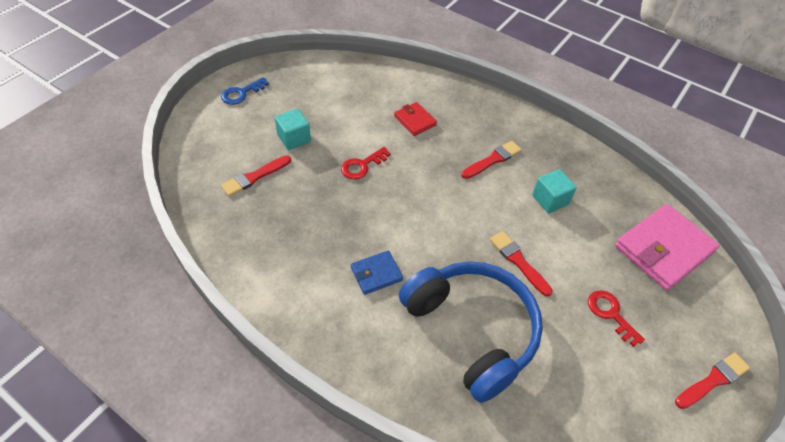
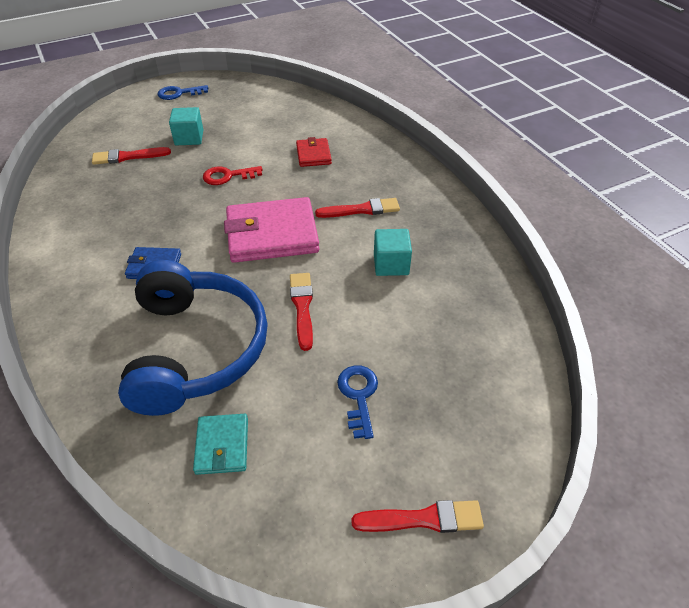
camera: 30 degrees right, 5 degrees down
red key [588,290,645,347] -> blue key [337,365,378,439]
pink wallet [615,204,720,290] -> pink wallet moved to [224,197,319,263]
none -> turquoise wallet [193,414,248,475]

